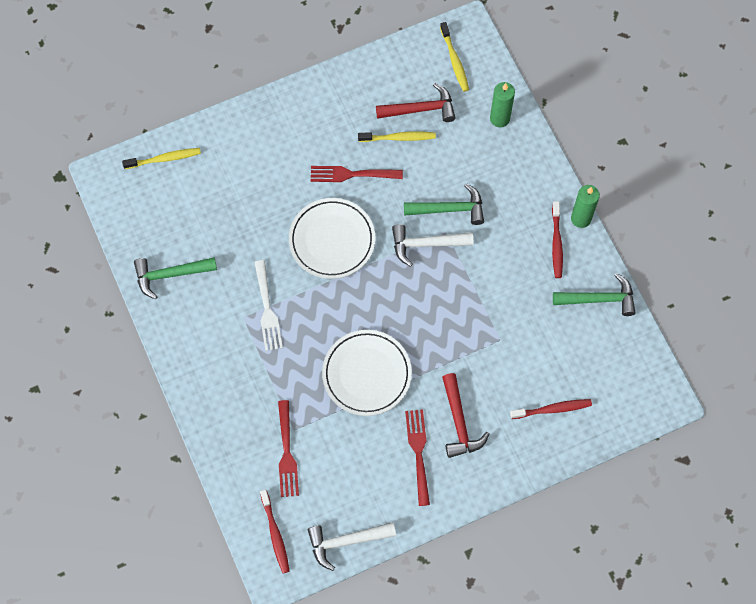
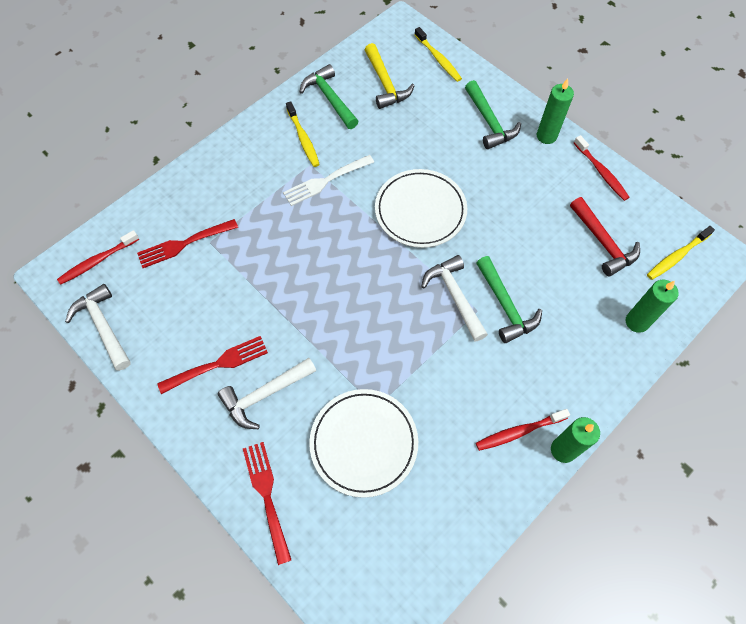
camera: 70 degrees right, 5 degrees down
red fork [311,166,403,182] -> red fork moved to [243,442,291,565]
white plate [322,330,412,416] -> white plate moved to [309,389,418,498]
yellow toothbrush [358,131,436,142] -> yellow toothbrush moved to [286,101,320,167]
red hammer [442,373,489,458] -> white hammer [218,358,316,429]
red toothbrush [510,399,592,419] -> red toothbrush moved to [574,135,630,201]
green hammer [553,273,636,316] -> green hammer moved to [465,80,521,149]
none -> yellow hammer [365,43,414,109]
none -> green candle [537,79,574,144]

